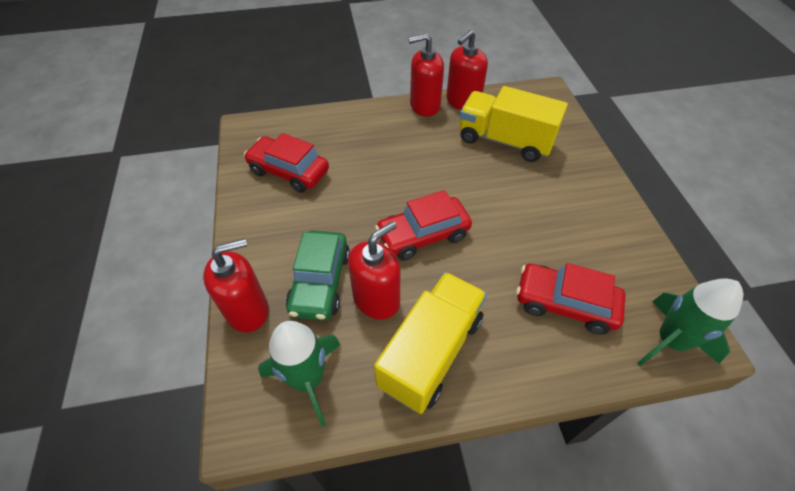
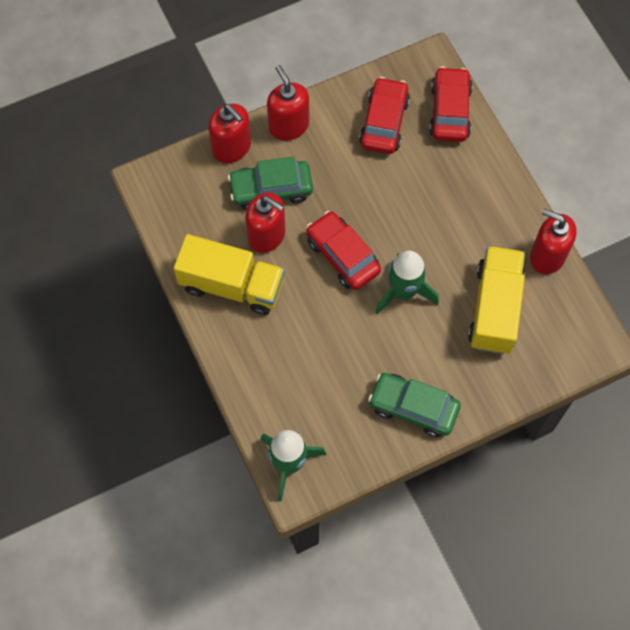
camera: 75 degrees right, 15 degrees up
green rocket [258,321,341,426] -> green rocket moved to [375,251,439,314]
red soap dispenser [408,33,444,117] -> red soap dispenser moved to [267,65,309,141]
red car [516,263,626,334] -> red car moved to [429,66,473,142]
none -> green car [368,373,461,438]

